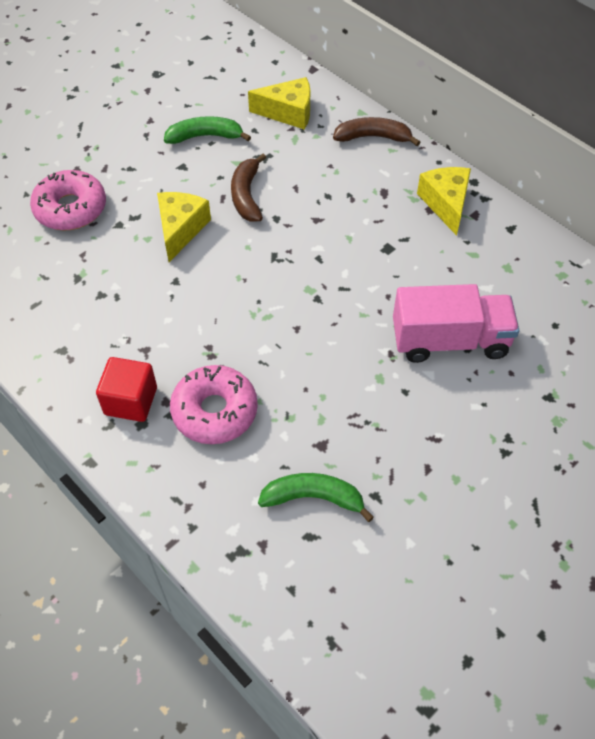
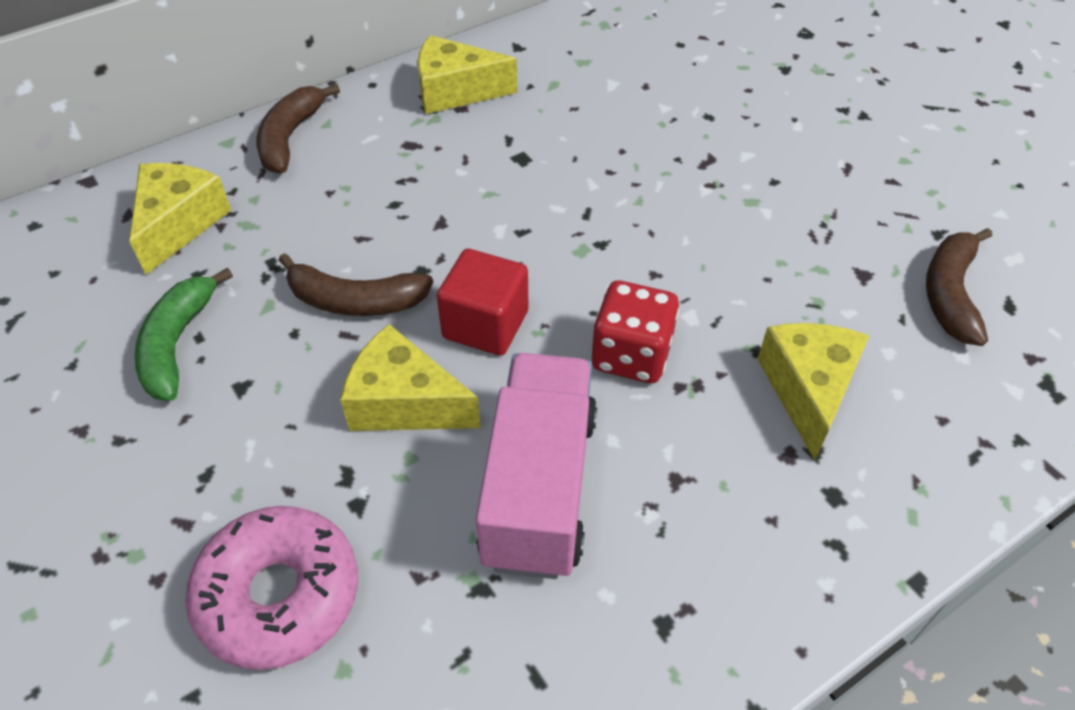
camera: 80 degrees left, 5 degrees down
red cube [96,357,157,422] -> red cube moved to [437,249,528,356]
pink donut [170,365,258,444] -> yellow cheese [757,323,870,461]
green banana [258,473,374,522] -> brown banana [926,228,992,346]
pink truck [393,284,519,363] -> pink truck moved to [475,353,597,579]
none -> red dice [591,280,679,383]

